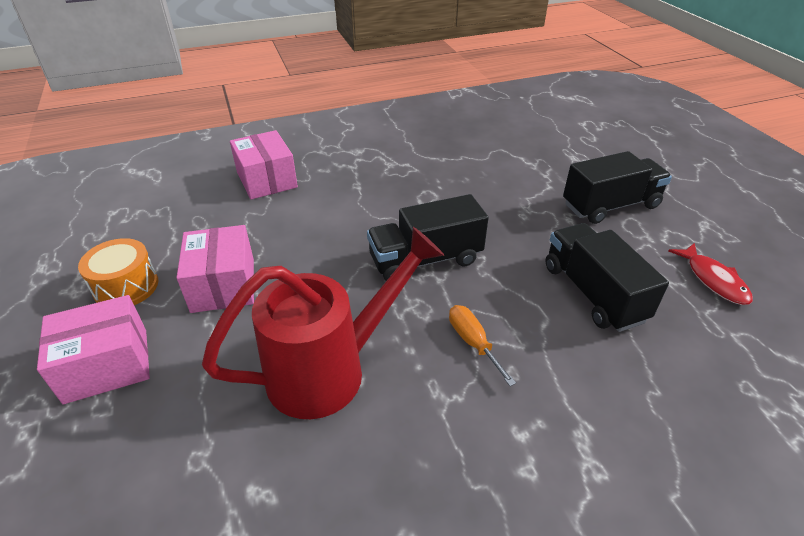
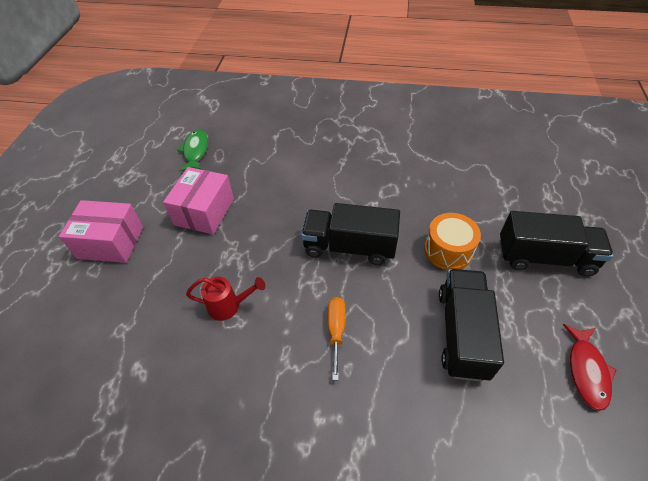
camera: 30 degrees right, 10 degrees up
orange drum [78,238,158,305] -> orange drum moved to [424,213,481,270]
red watering can [202,227,444,419] -> red watering can [186,277,265,321], size x0.45
pink box [230,130,298,200] -> none
none -> green fish [177,130,208,171]

